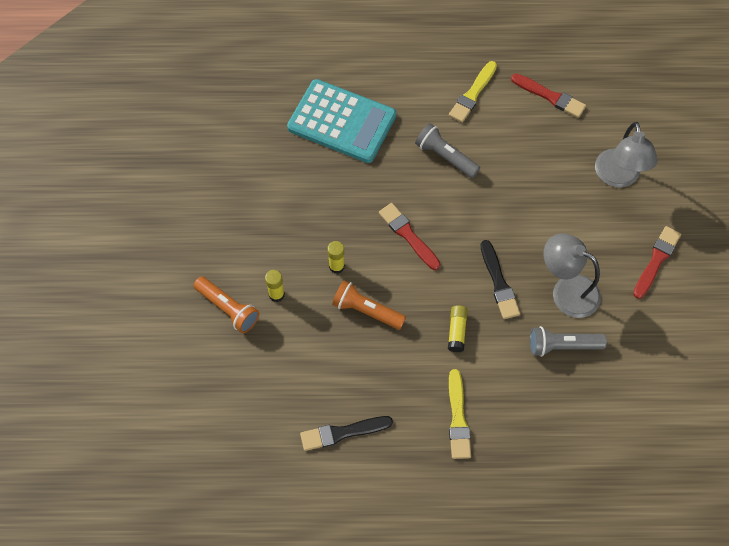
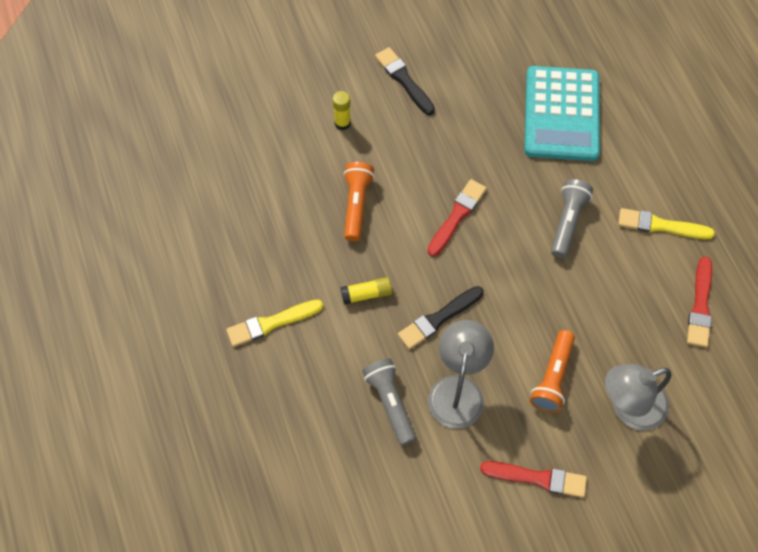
camera: 70 degrees right, 0 degrees up
orange flashlight [194,276,259,333] -> orange flashlight moved to [530,330,575,413]
black brush [300,416,393,451] -> black brush moved to [375,47,435,115]
yellow glue stick [327,241,345,274] -> none

